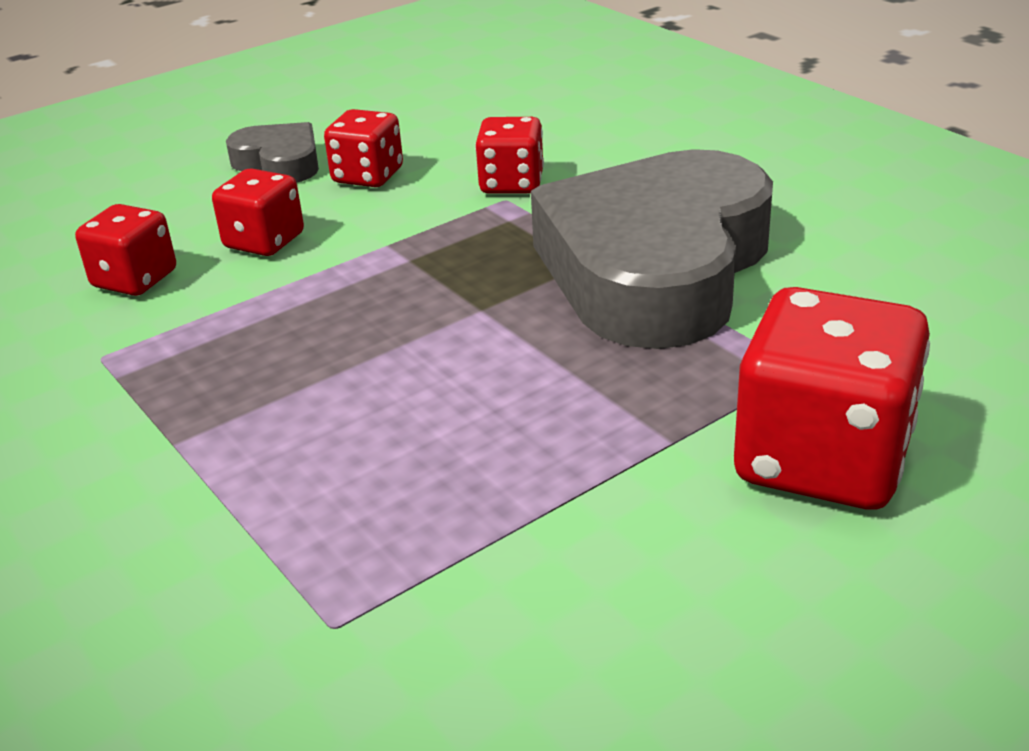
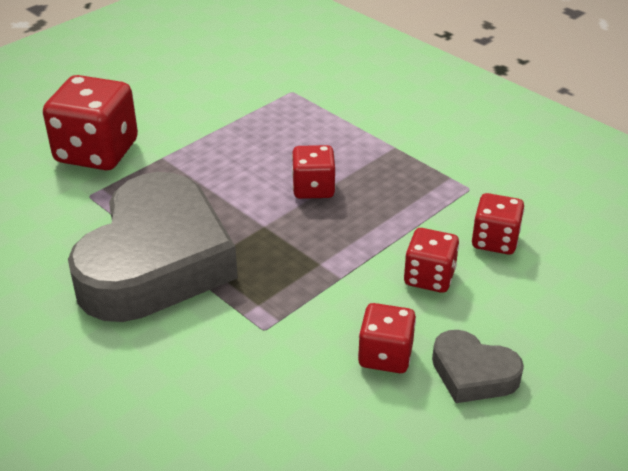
camera: 170 degrees right, 5 degrees up
red dice [475,117,544,194] -> red dice moved to [292,145,336,199]

